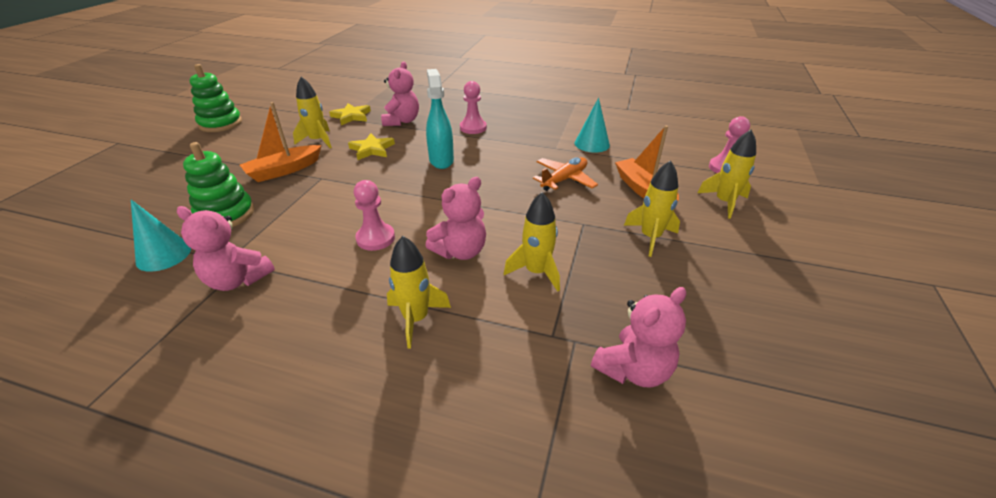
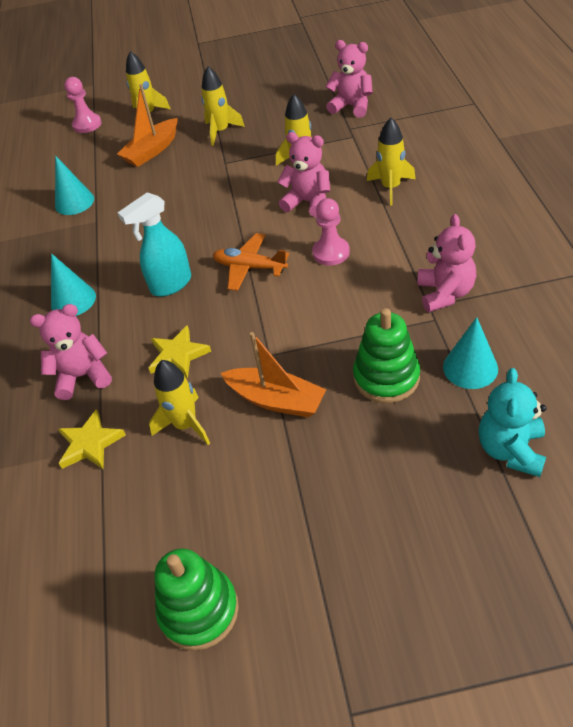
camera: 110 degrees left, 10 degrees up
pink pawn [460,81,487,134] -> turquoise cone [51,253,96,316]
orange plane [533,157,598,191] -> orange plane moved to [213,233,289,291]
none -> turquoise teddy bear [479,368,546,477]

